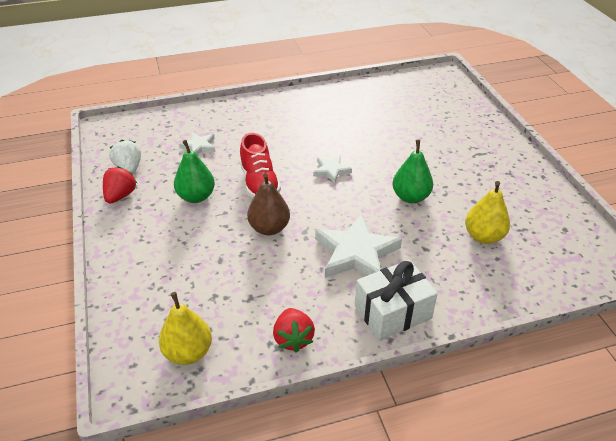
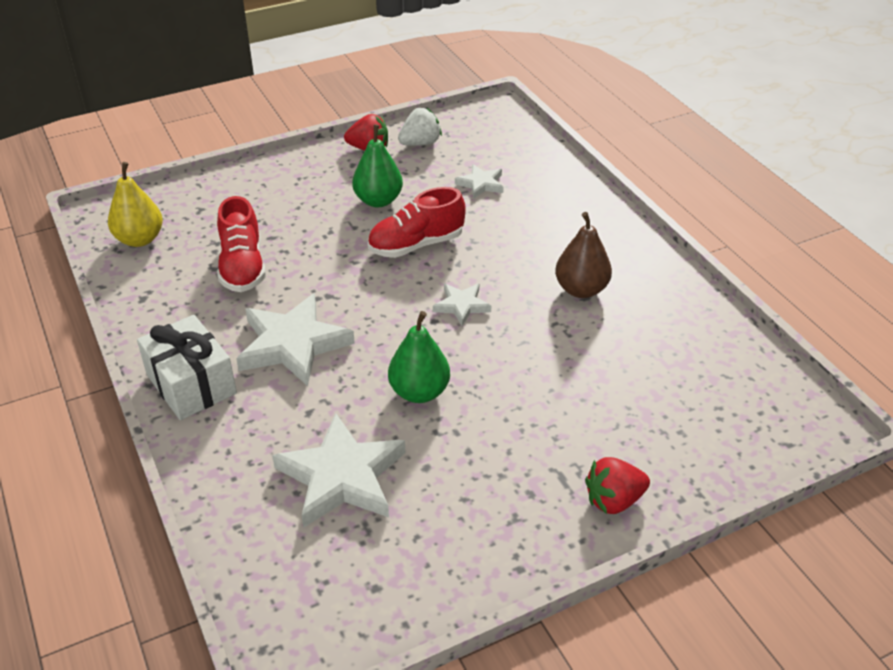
camera: 80 degrees right, 0 degrees up
brown pear [247,173,290,235] -> brown pear moved to [555,212,612,298]
red strawberry [273,308,315,353] -> red strawberry moved to [585,457,650,514]
yellow pear [465,181,510,244] -> white star [272,413,406,528]
none -> red shoe [217,196,266,292]

